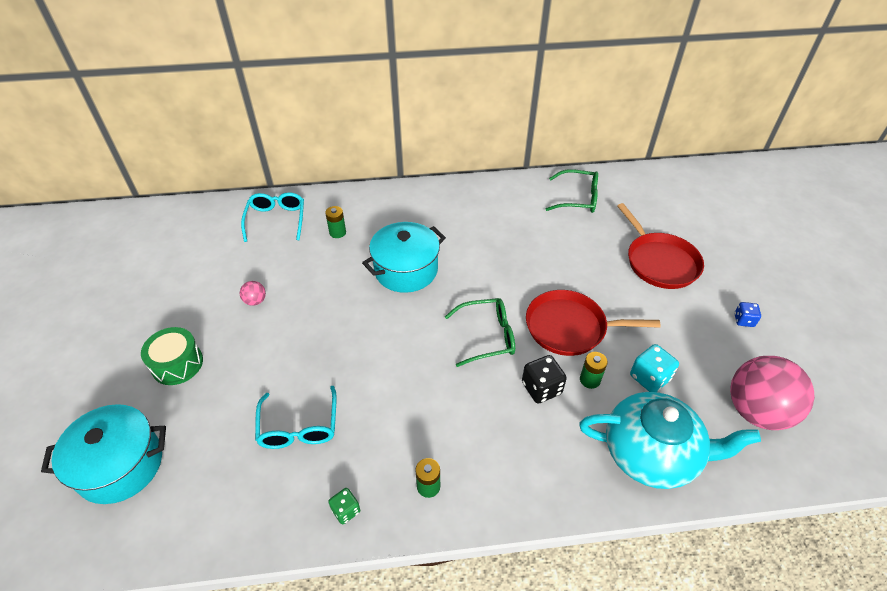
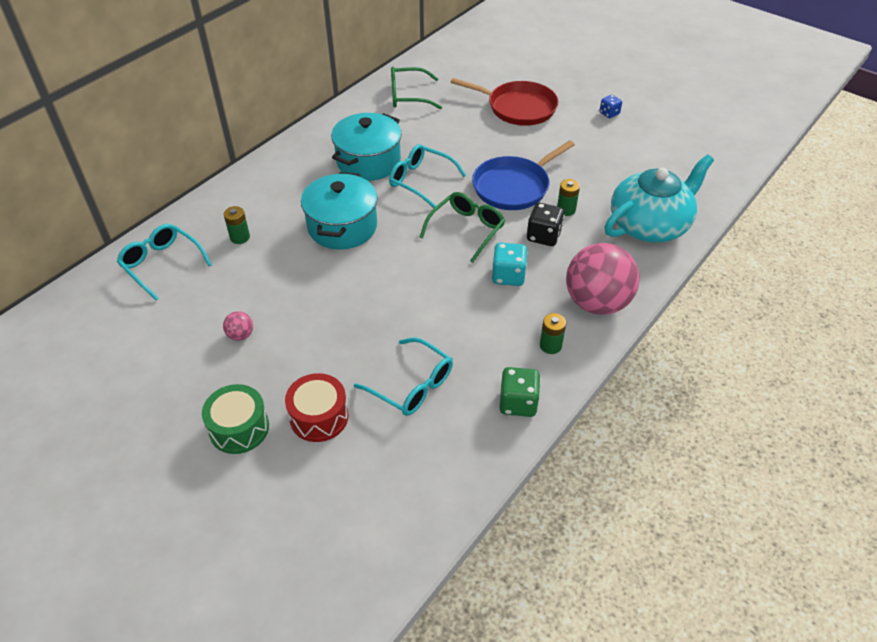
camera: 45 degrees left, 0 degrees up
turquoise pot [41,404,166,504] -> turquoise pot moved to [331,113,402,181]
green dice [328,488,360,524] -> green dice [500,367,540,417], size x1.61
red pan [526,290,661,356] -> blue pan [472,140,575,210]
green glasses [546,169,598,213] -> green glasses turned 150 degrees counterclockwise [391,67,442,109]
turquoise dice [630,344,679,392] -> turquoise dice moved to [492,243,528,286]
pink ball [730,356,815,430] -> pink ball moved to [566,243,640,315]
none -> red drum [285,373,348,442]
none -> turquoise glasses [389,144,466,208]

